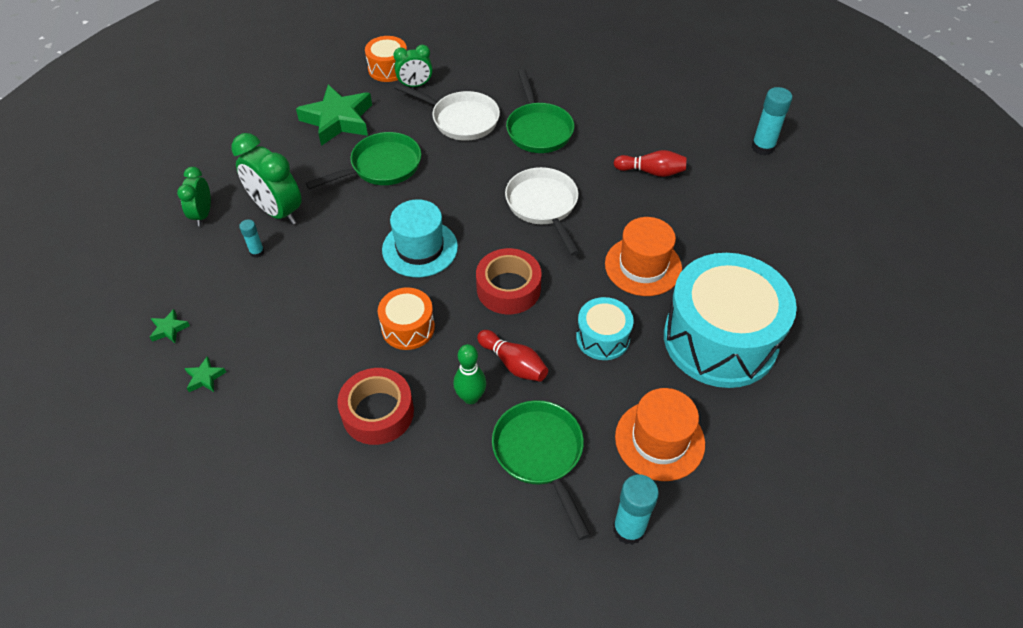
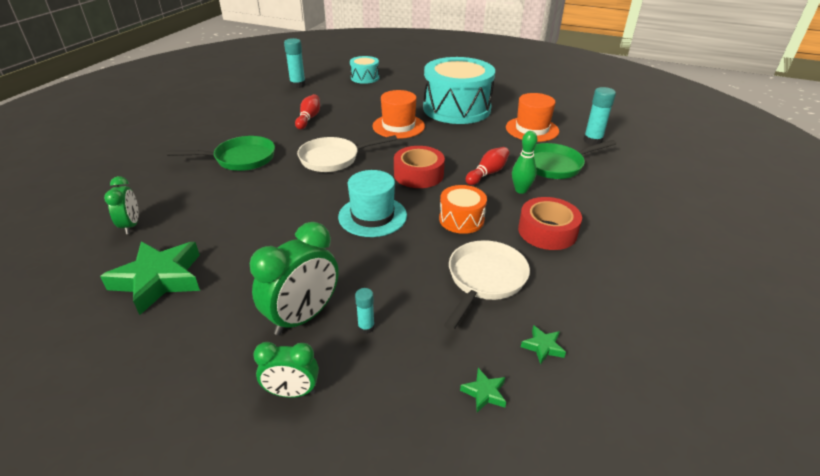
camera: 90 degrees left, 15 degrees down
green pan [305,132,421,190] -> none
orange drum [365,36,407,82] -> none
white pan [394,83,500,141] -> white pan moved to [444,240,530,330]
turquoise drum [576,297,633,360] -> turquoise drum moved to [350,56,379,84]

